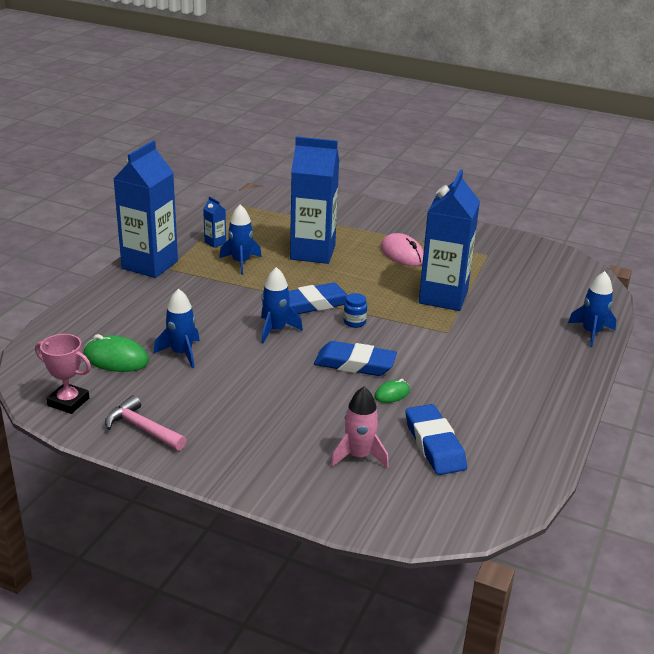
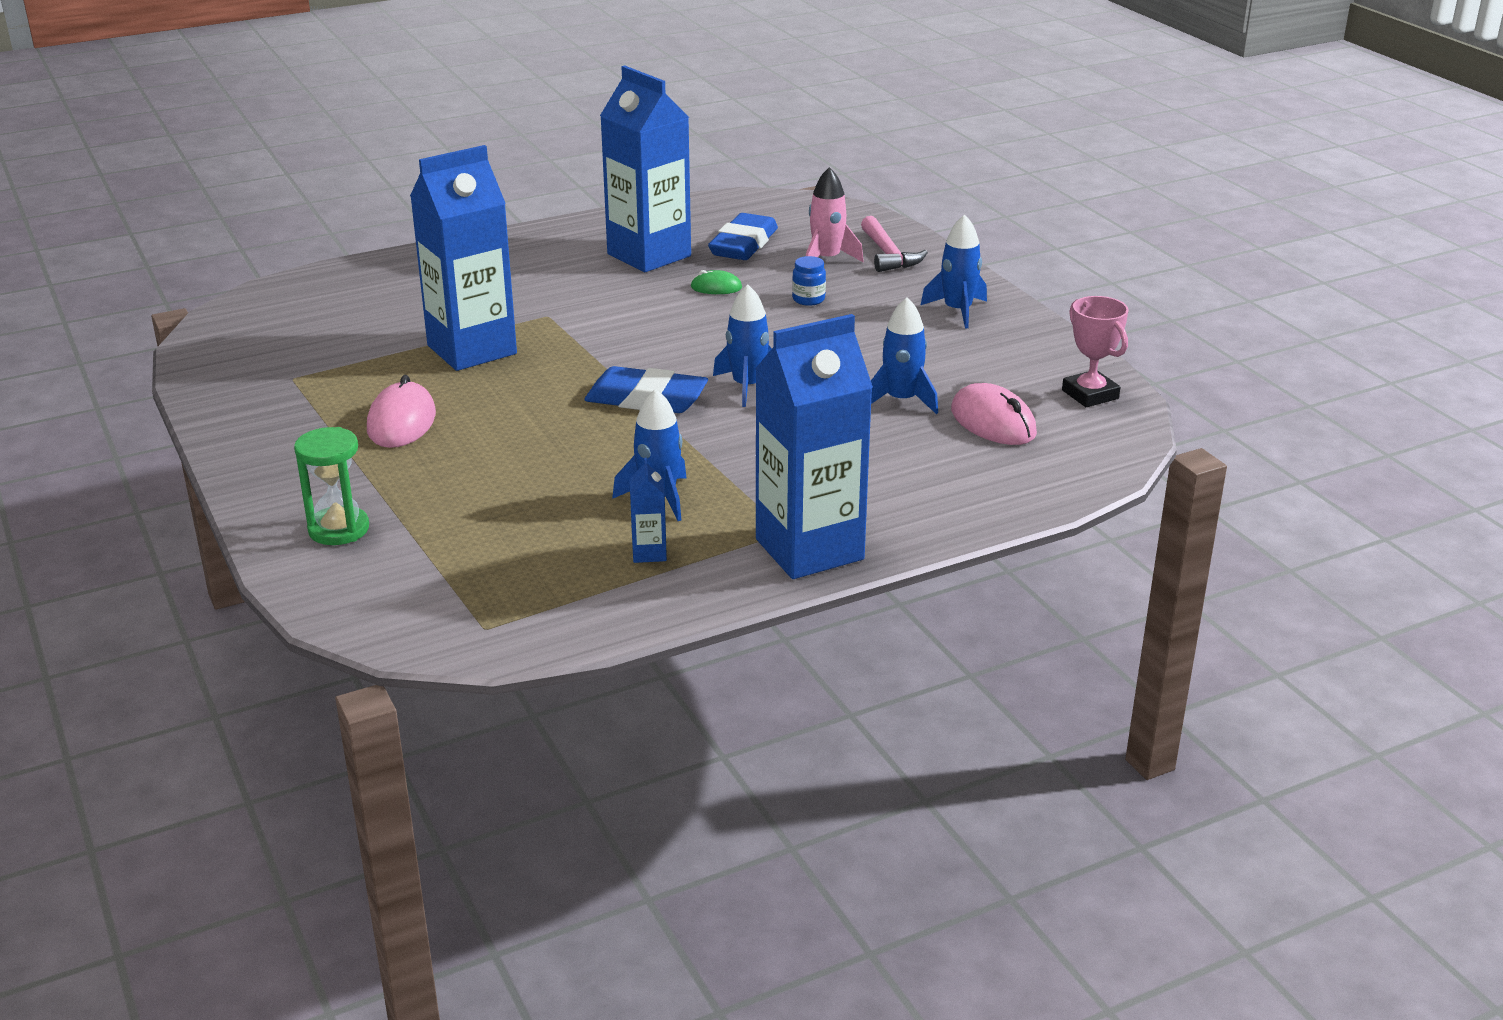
camera: 140 degrees left, 0 degrees up
green mouse [83,334,149,372] -> pink mouse [951,383,1037,445]
pink hammer [105,395,187,451] -> pink hammer moved to [861,216,928,272]
blue carton [290,136,339,264] -> blue carton moved to [600,66,691,272]
blue eraser [314,341,397,376] -> none
blue jar [344,293,367,328] -> blue jar moved to [792,256,826,306]
blue rocket [568,271,616,347] -> blue rocket moved to [921,214,987,329]
none -> green hourglass [294,427,369,545]

